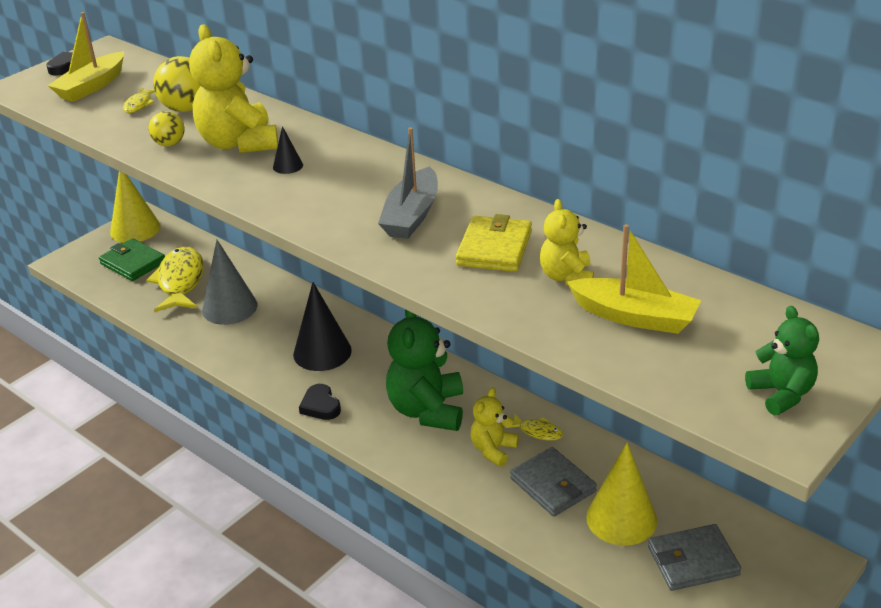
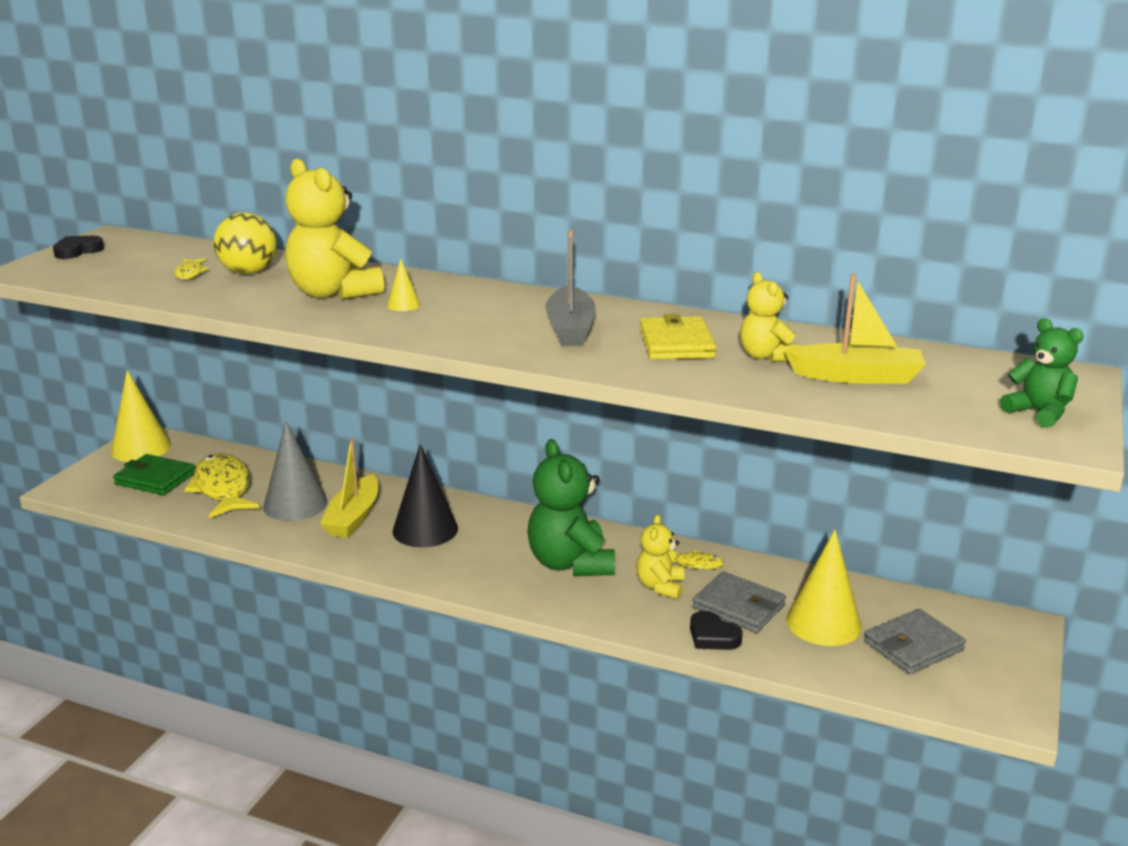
camera: 20 degrees left, 10 degrees down
yellow boat [48,12,124,102] -> yellow boat moved to [320,438,378,538]
yellow ball [148,111,184,147] -> none
black cone [273,126,303,174] -> yellow cone [387,259,420,311]
black heart [299,384,341,420] -> black heart moved to [690,611,743,650]

